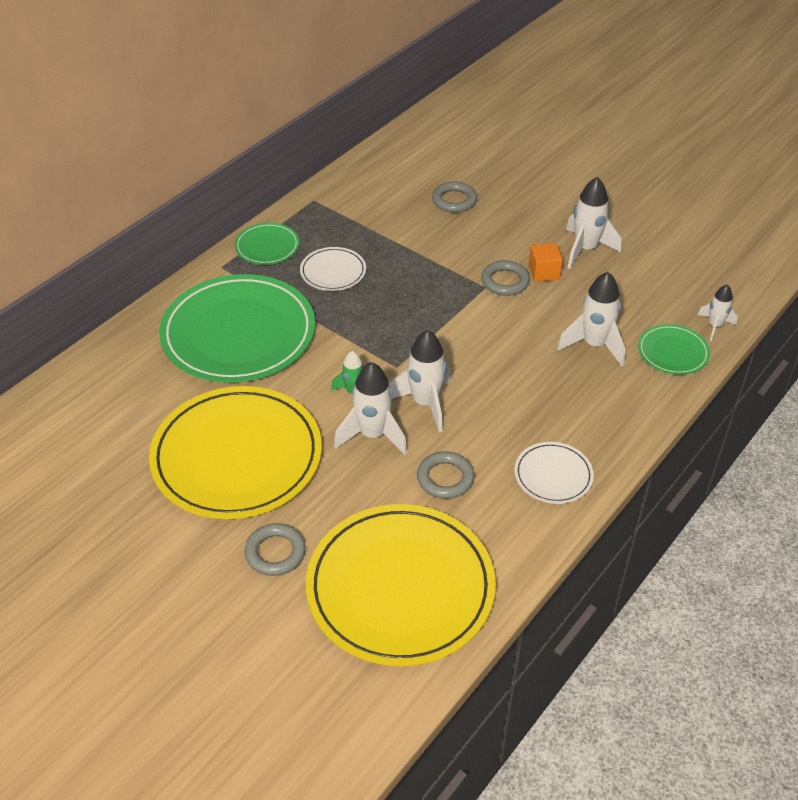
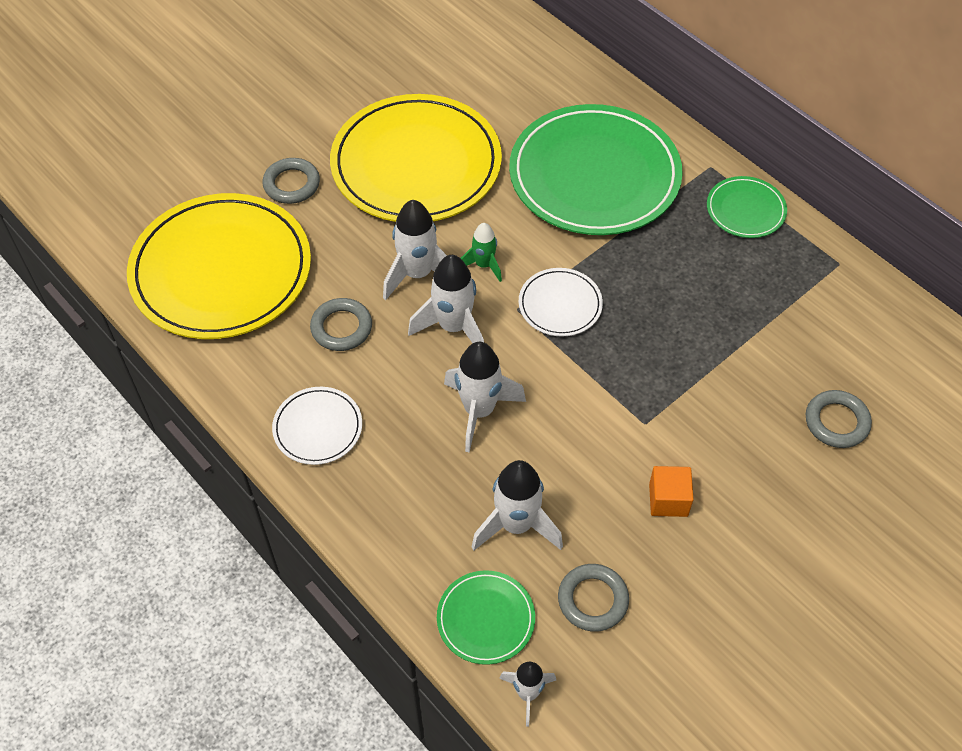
camera: 100 degrees right, 10 degrees up
white plate [300,247,366,291] -> white plate moved to [519,268,603,337]
grey ring [481,260,530,296] -> grey ring moved to [558,564,629,632]
white rocket [566,177,621,269] -> white rocket moved to [444,342,526,453]

